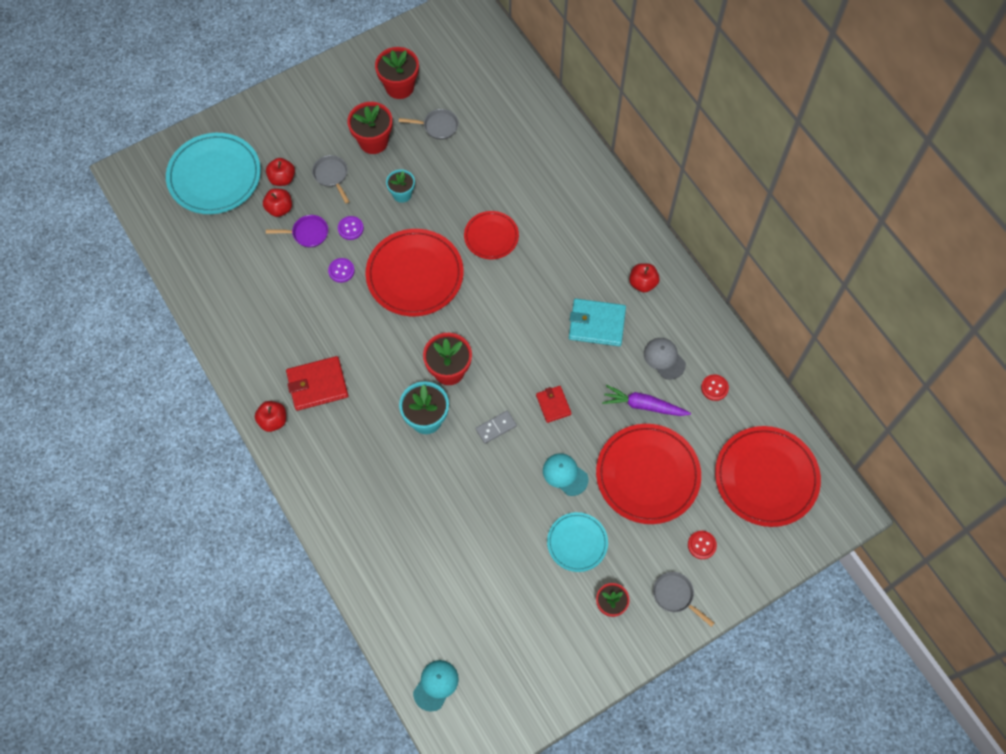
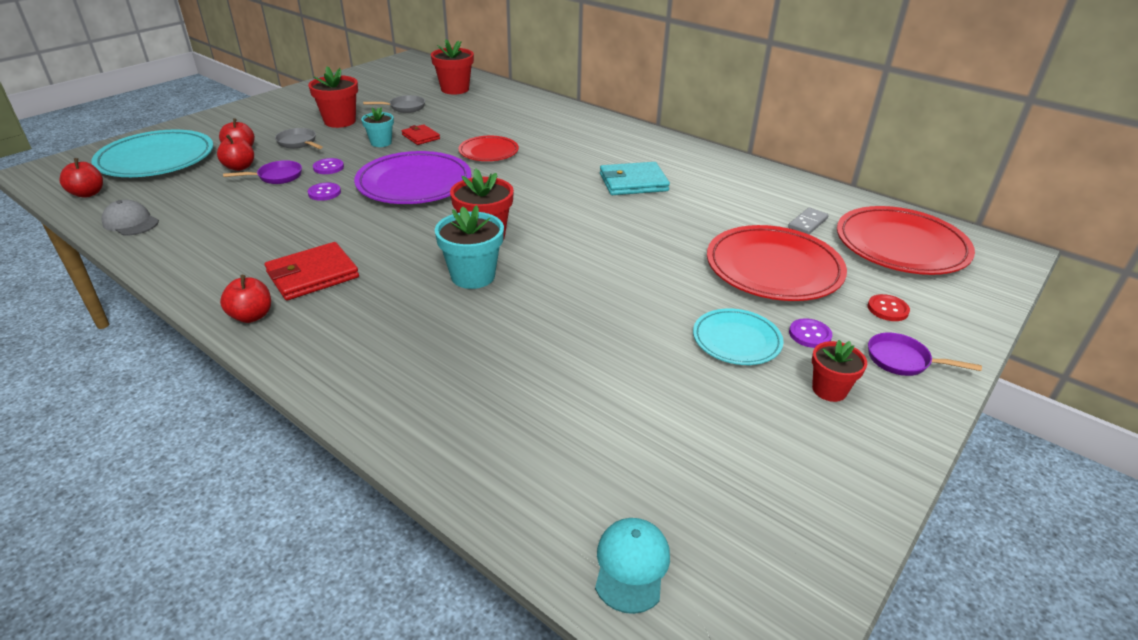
camera: 20 degrees left, 30 degrees down
red plate [365,229,464,316] -> purple plate [354,151,471,204]
red flower pot [375,47,419,99] -> red flower pot moved to [431,39,474,94]
grey domino [476,411,517,444] -> grey domino moved to [788,208,829,234]
red wallet [536,386,571,423] -> red wallet moved to [402,124,440,145]
turquoise cap [543,453,588,496] -> none
purple carrot [602,385,691,416] -> none
red apple [629,263,660,293] -> red apple moved to [60,158,103,198]
grey cap [644,338,686,380] -> grey cap moved to [101,199,159,236]
grey pan [653,572,714,627] -> purple pan [868,333,982,376]
red button [701,374,729,401] -> none
none -> purple button [789,318,832,348]

